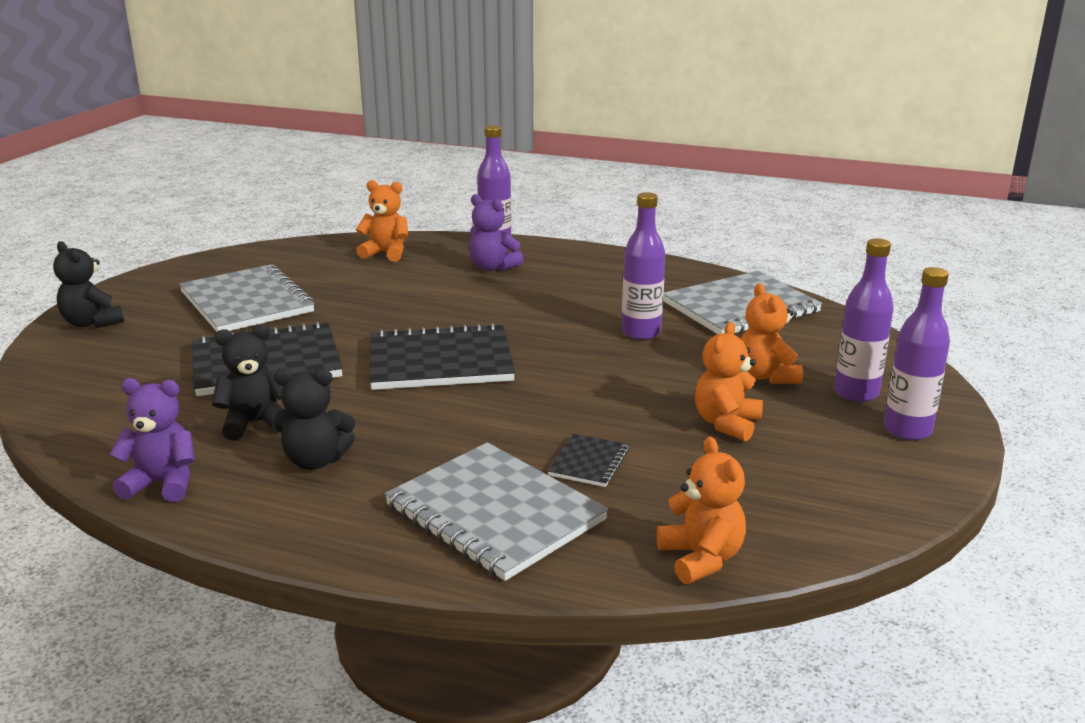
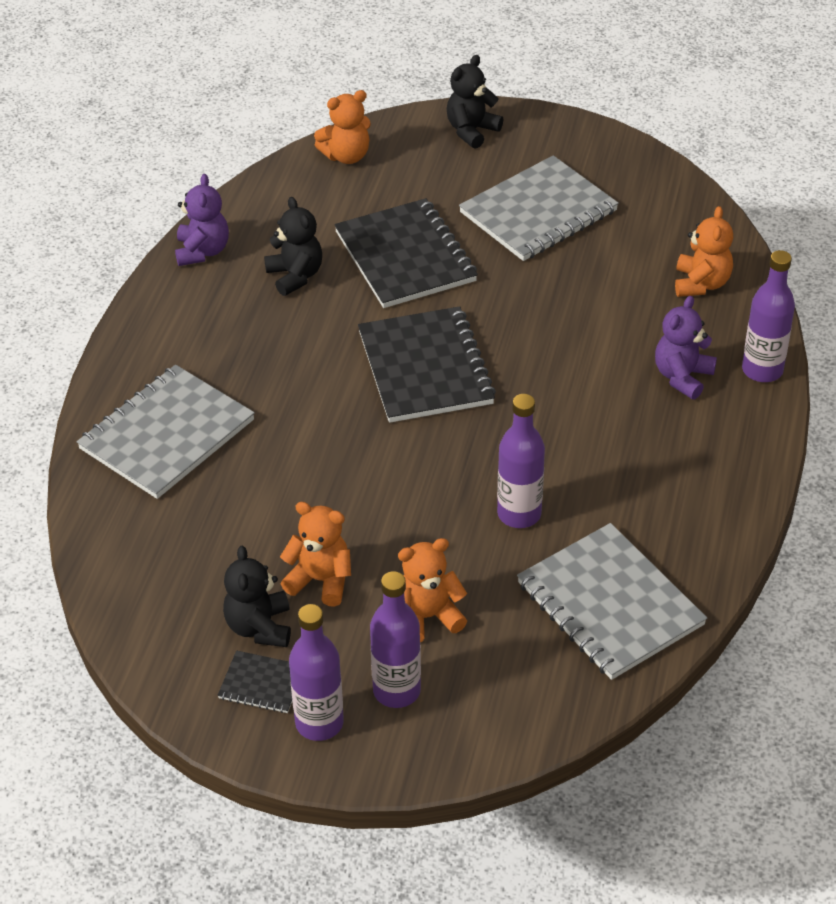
camera: 85 degrees right, 20 degrees up
black teddy bear [274,369,355,470] -> black teddy bear moved to [223,546,291,647]
black notebook [548,434,629,487] -> black notebook moved to [217,650,292,713]
orange teddy bear [657,437,746,584] -> orange teddy bear moved to [314,90,371,164]

